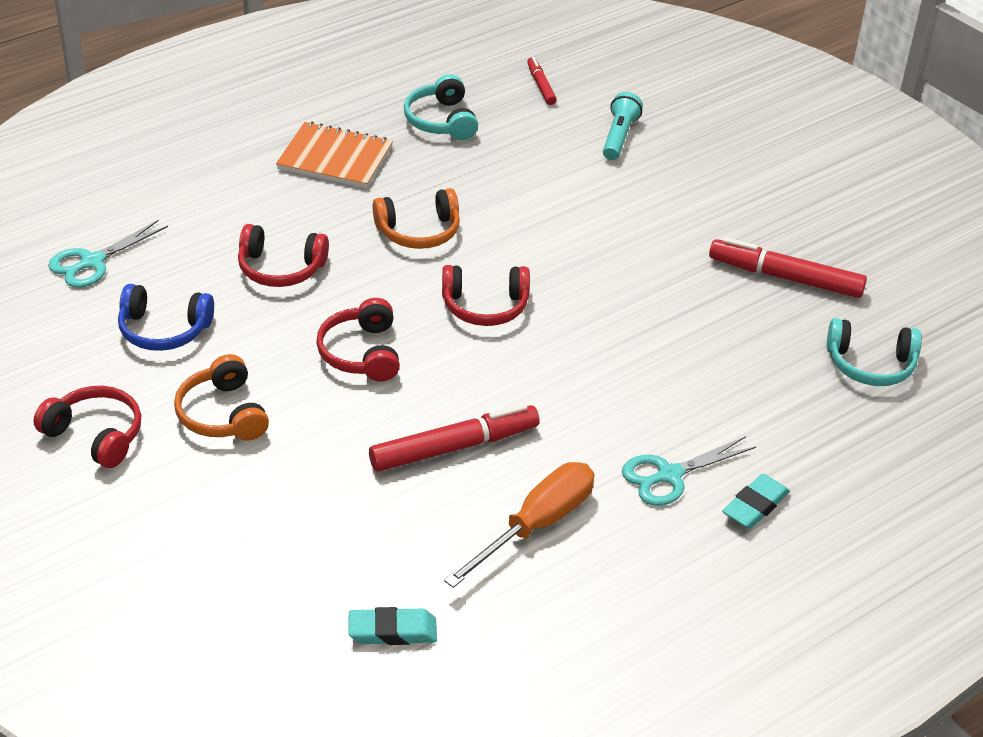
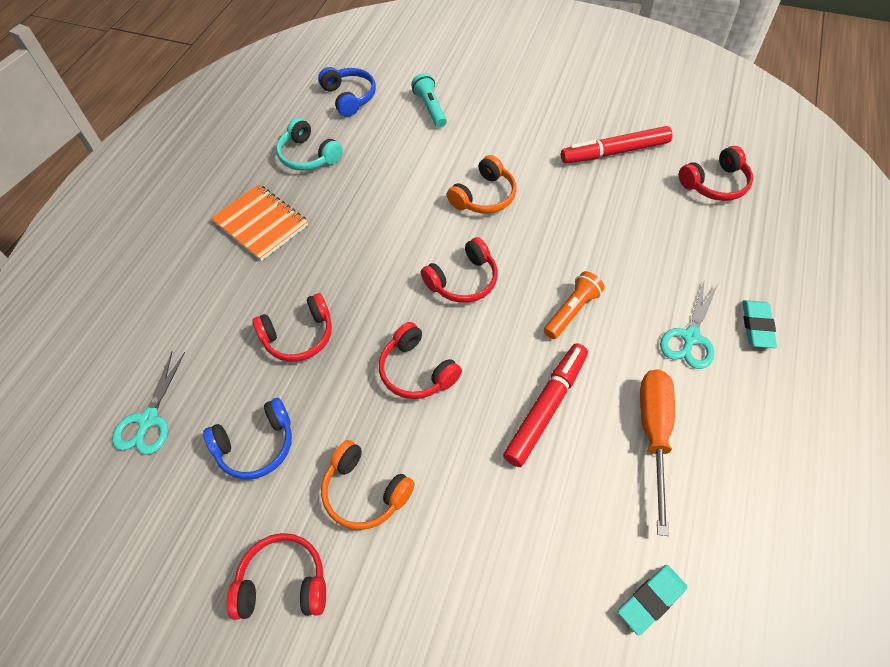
camera: 30 degrees left, 15 degrees up
orange notebook [276,122,393,188] -> orange notebook turned 60 degrees clockwise [211,184,308,261]
orange headphones [373,188,460,249] -> orange headphones moved to [447,155,516,213]
red marker [527,57,557,105] -> blue headphones [318,67,376,117]
turquoise headphones [827,318,922,386] -> red headphones [679,146,753,201]
none -> orange flashlight [544,271,605,339]

